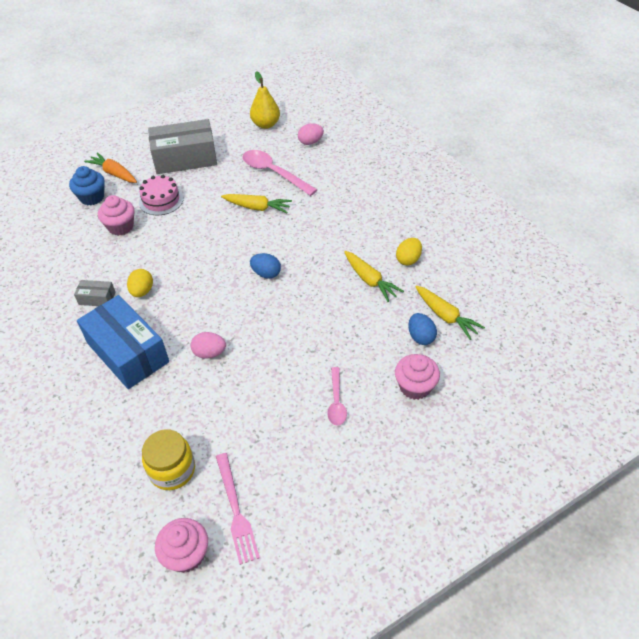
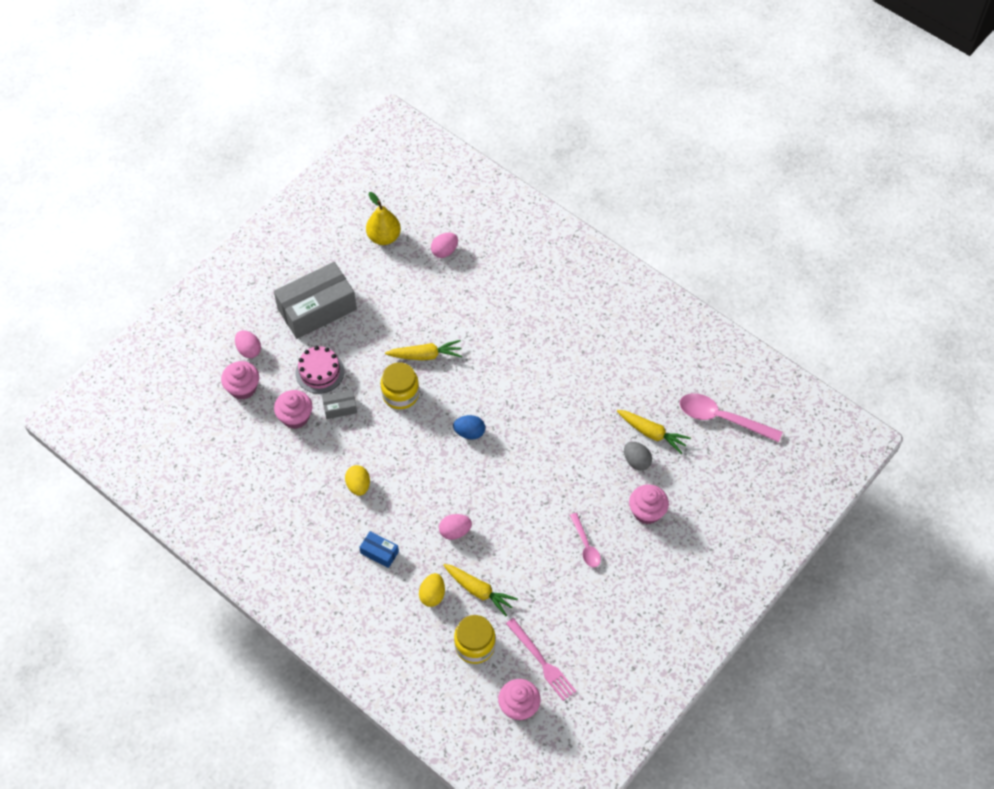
camera: 20 degrees left, 10 degrees up
blue cupcake [69,166,105,205] -> pink cupcake [221,361,259,400]
grey box [74,280,116,306] -> grey box moved to [322,390,357,419]
blue box [77,295,169,389] -> blue box [359,531,399,568], size x0.44
orange carrot [84,152,137,183] -> pink egg [235,330,261,358]
pink spoon [242,150,317,196] -> pink spoon moved to [680,393,782,442]
yellow carrot [344,251,404,302] -> yellow carrot moved to [443,564,518,616]
yellow egg [396,238,422,265] -> yellow egg moved to [419,573,445,607]
blue egg [408,313,437,345] -> grey egg [624,442,652,470]
none -> yellow jar [381,362,419,409]

